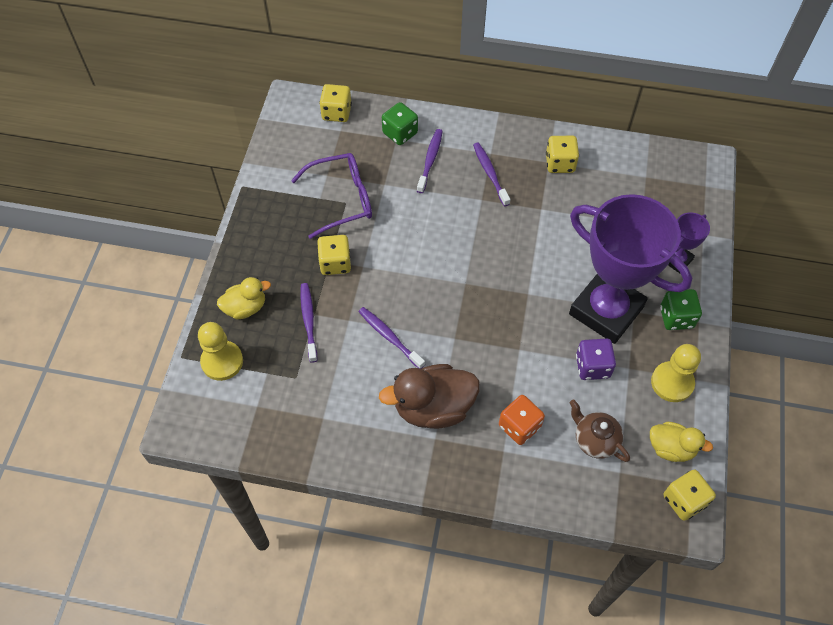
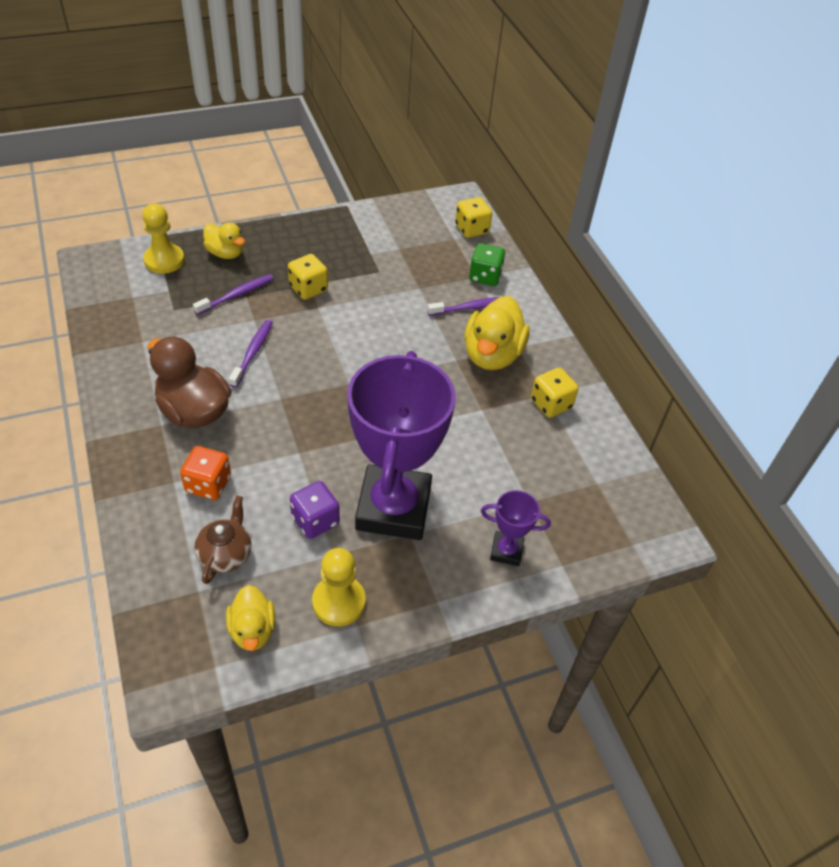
camera: 55 degrees right, 10 degrees down
purple glasses [291,153,372,239] -> none
purple toothbrush [473,143,510,206] -> yellow duck [464,296,530,370]
green dice [660,289,702,330] -> none
yellow dice [663,470,716,521] -> none

